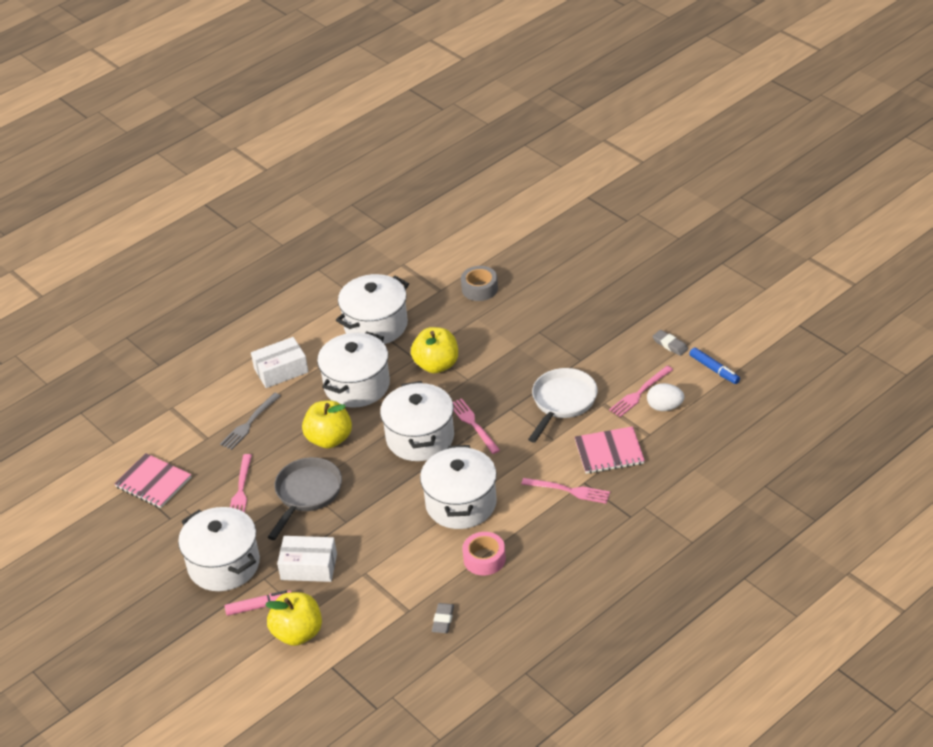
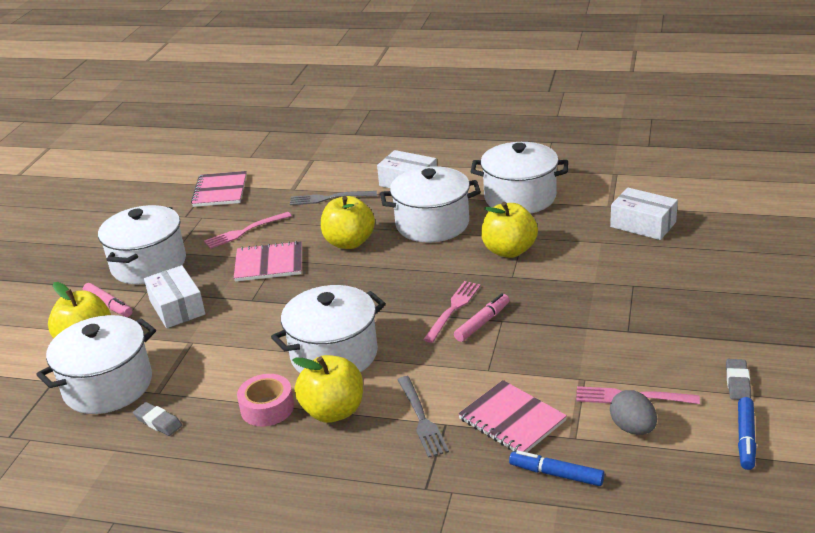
camera: 55 degrees right, 10 degrees down
grey pan [268,457,342,540] -> pink notebook [234,241,302,282]
white pot [380,381,454,461] -> white pot moved to [36,315,156,414]
grey eraser [432,603,454,633] -> grey eraser turned 60 degrees clockwise [133,402,182,436]
grey tape [461,266,498,301] -> white box [610,188,678,240]
pink fork [521,478,610,504] -> grey fork [397,376,449,458]
white pan [528,368,598,443] -> none
white egg [647,383,684,411] -> grey egg [610,390,657,435]
none -> yellow apple [292,355,363,423]
none -> pink marker [454,293,510,342]
none -> blue marker [509,450,605,486]

